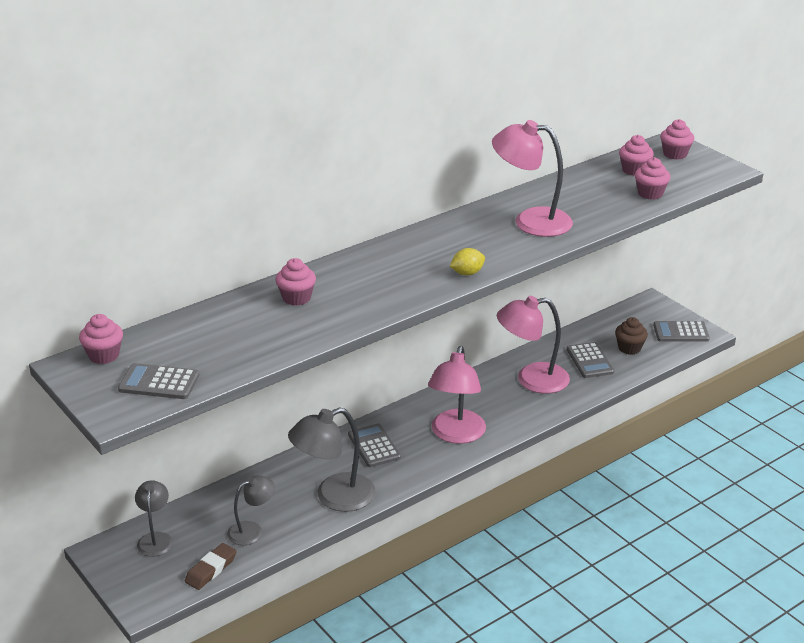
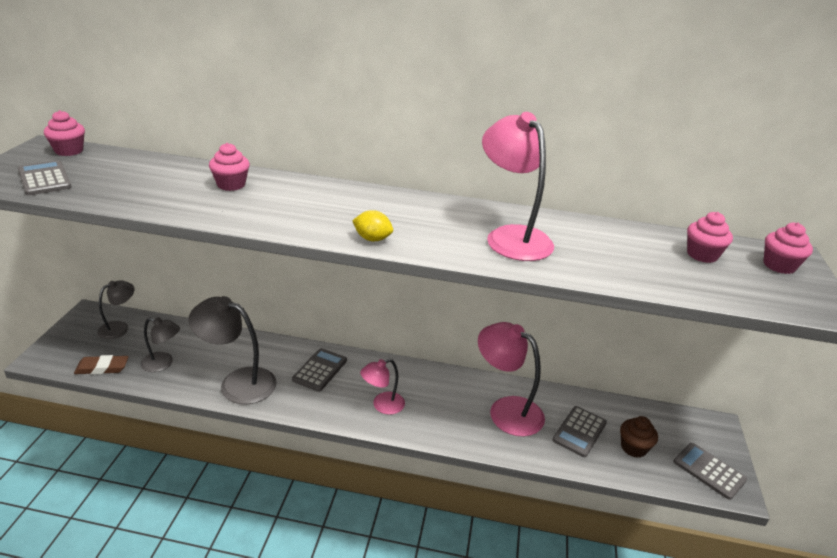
camera: 45 degrees right, 0 degrees up
pink lamp [428,346,486,444] -> pink lamp [360,359,405,415], size x0.58
pink cupcake [635,157,670,199] -> none

